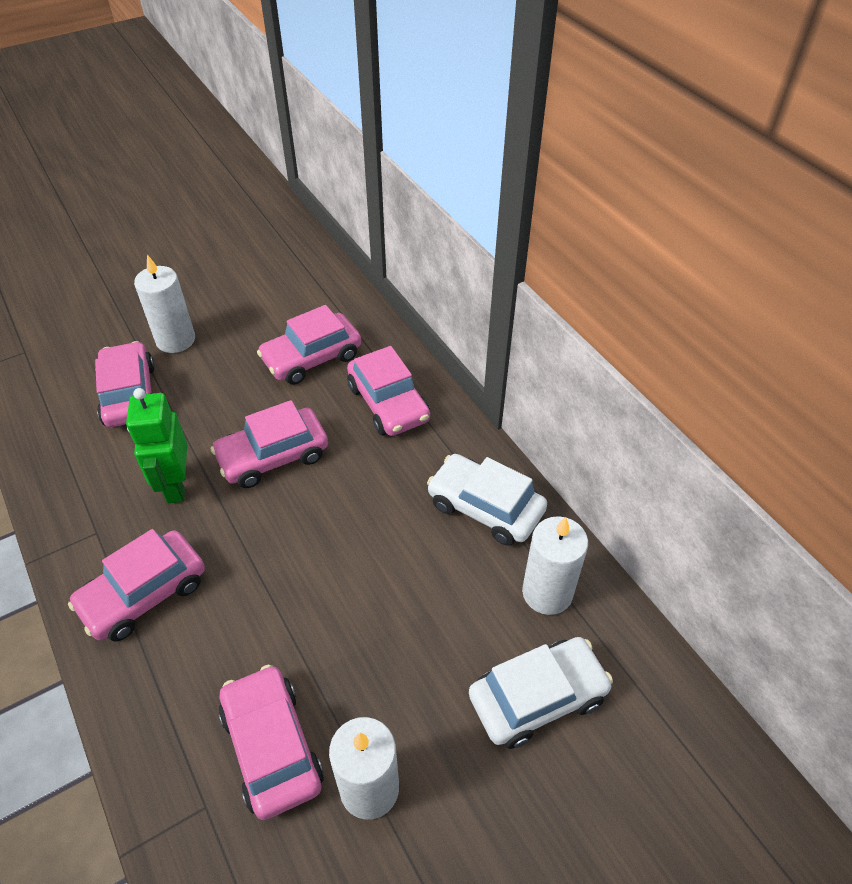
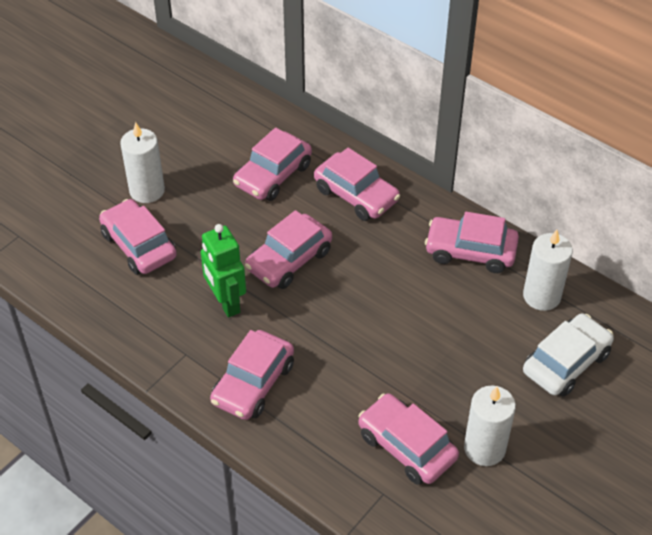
camera: 20 degrees left, 0 degrees up
white car [427,454,547,546] -> pink car [425,212,519,273]

